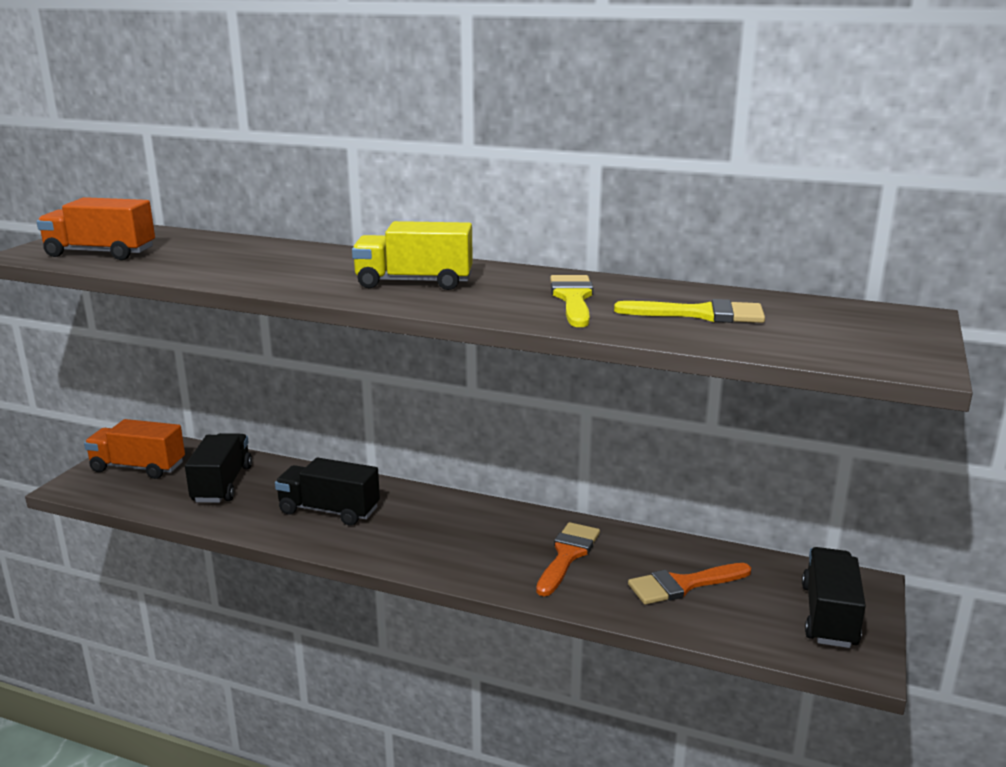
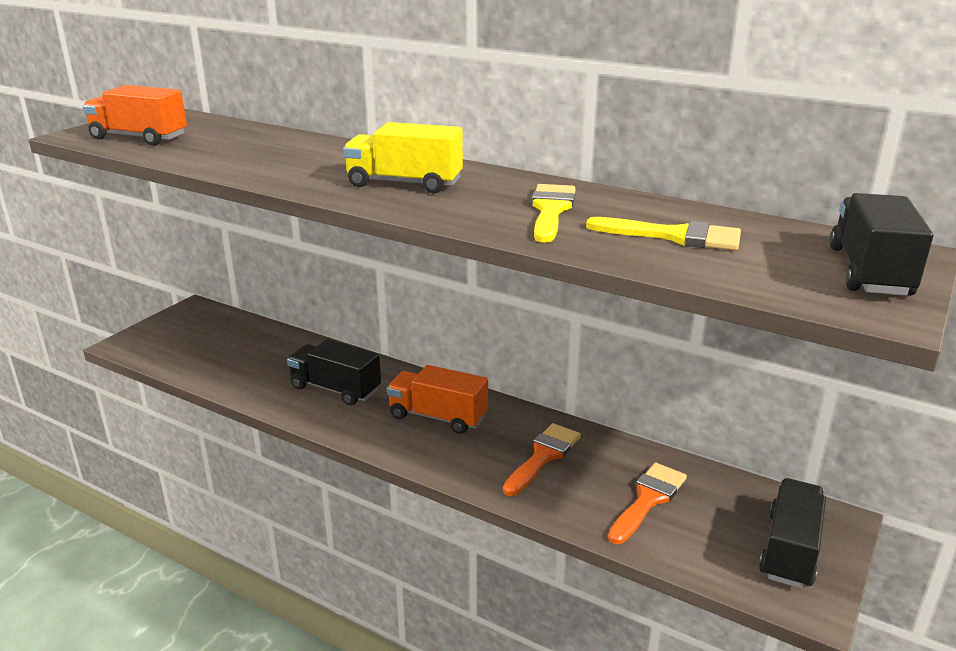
camera: 10 degrees right, 5 degrees up
orange truck [84,419,185,479] -> orange truck moved to [387,365,488,434]
black truck [185,433,252,503] -> black truck moved to [830,193,933,296]
orange brush [628,563,751,604] -> orange brush turned 135 degrees clockwise [608,463,687,544]

